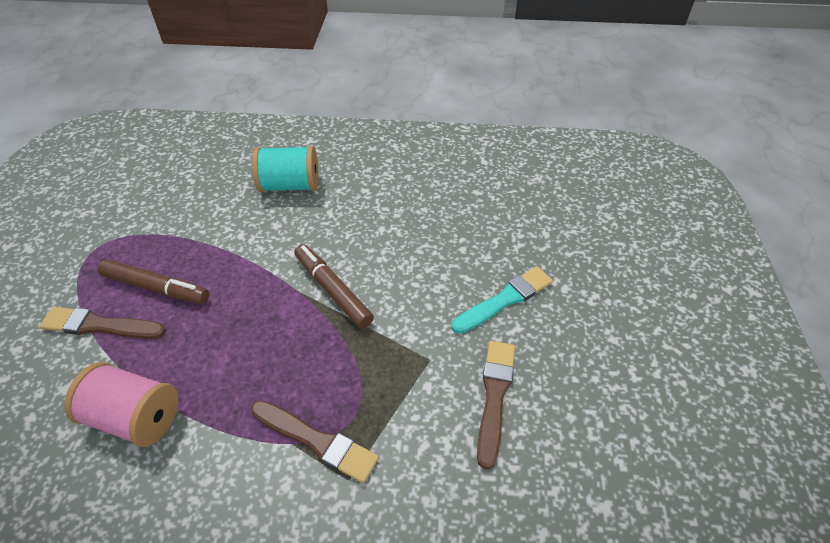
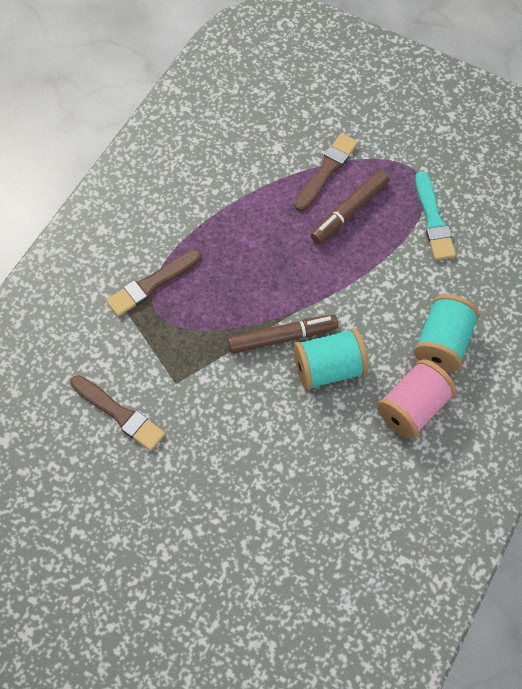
camera: 115 degrees right, 15 degrees up
pink spool [64,362,179,447] -> pink spool moved to [377,359,456,439]
turquoise brush [452,266,553,334] -> turquoise brush moved to [415,171,456,260]
none -> turquoise spool [294,328,369,390]

